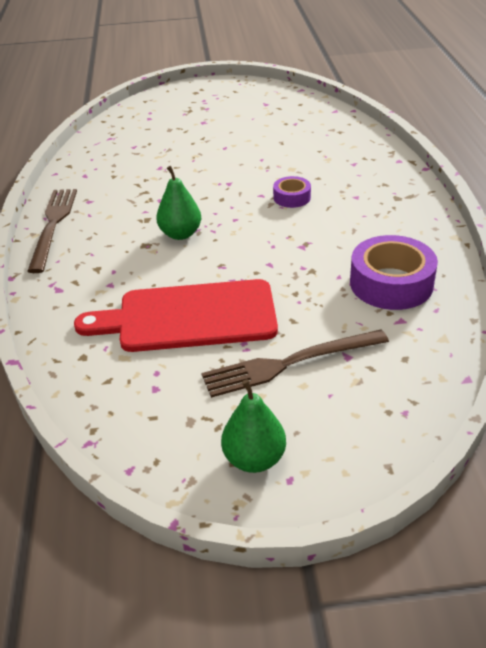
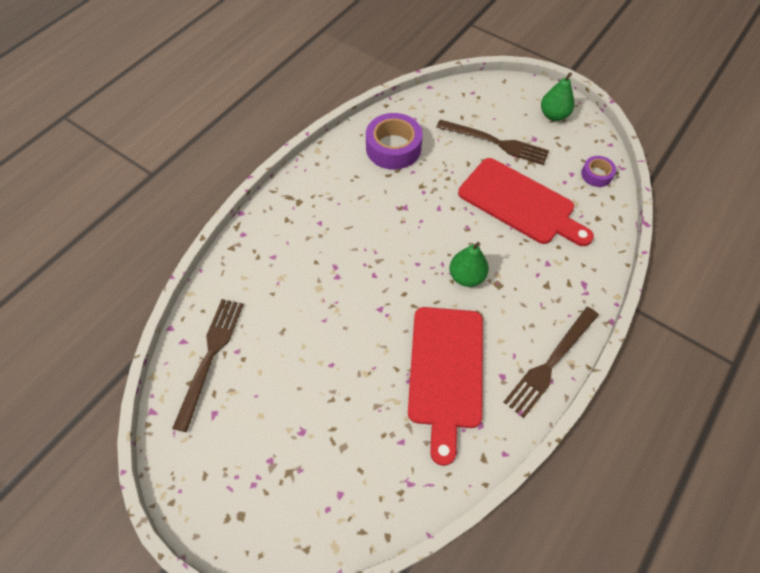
camera: 140 degrees left, 20 degrees up
purple tape [273,176,311,208] -> purple tape moved to [581,156,616,187]
none -> brown fork [172,299,244,432]
none -> red cutting board [408,307,483,466]

